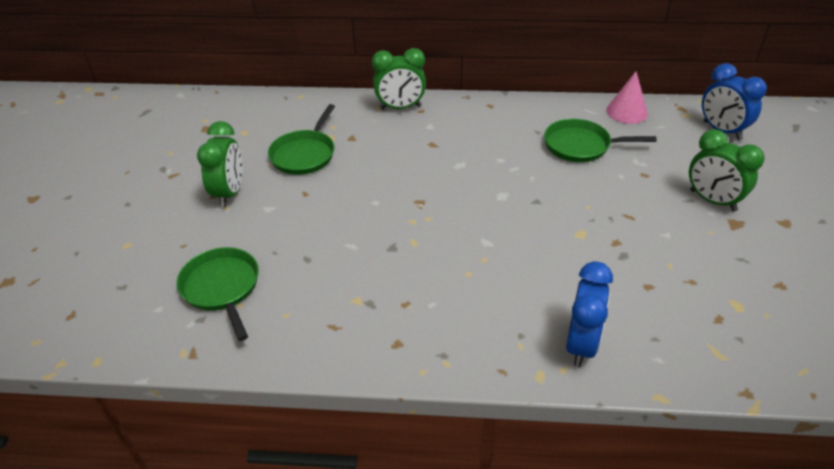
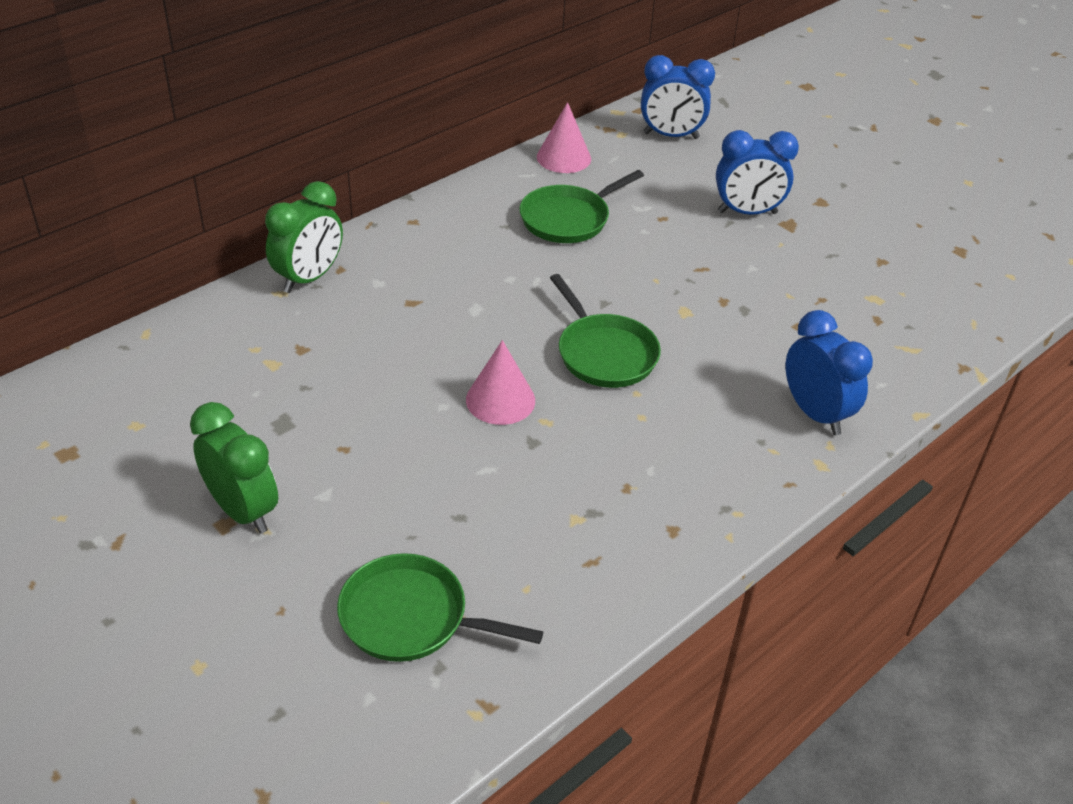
camera: 50 degrees left, 0 degrees up
green pan [268,104,335,175] -> green pan moved to [550,274,661,388]
green clock [689,129,765,212] -> blue clock [716,130,799,215]
none -> pink cone [466,340,535,425]

